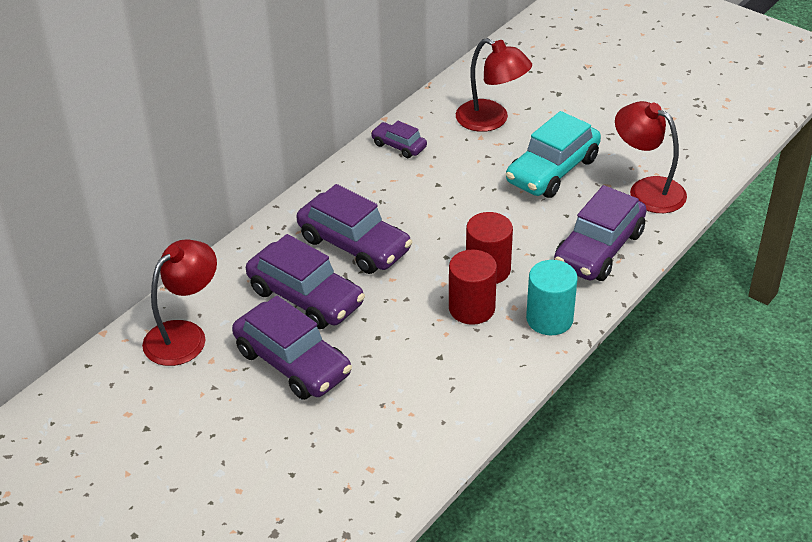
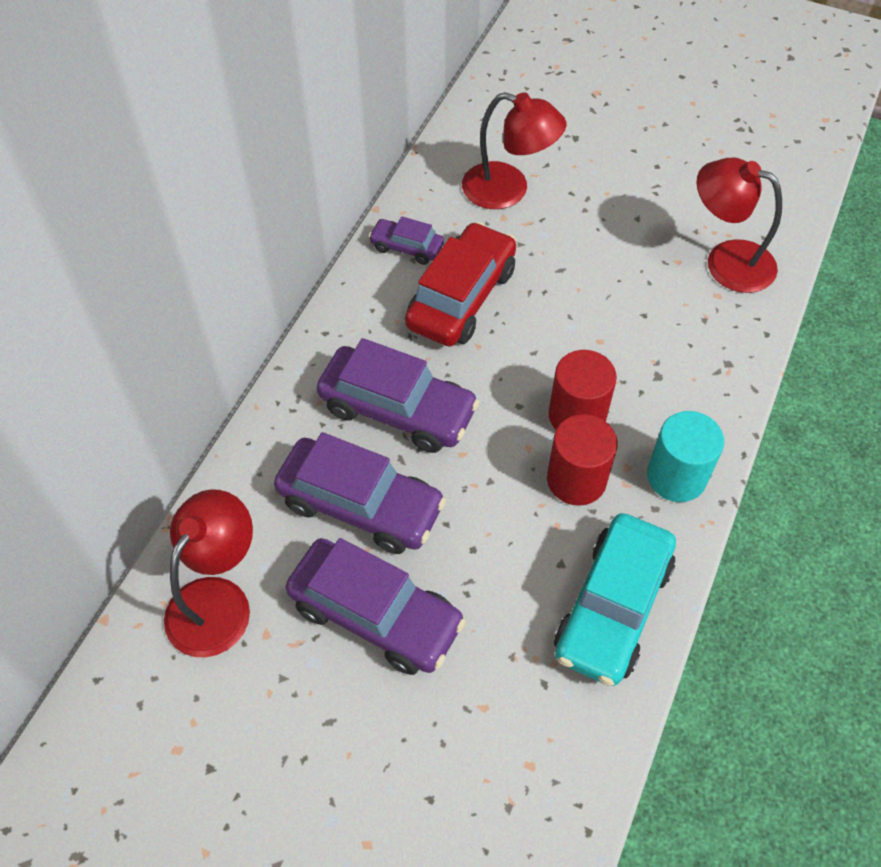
camera: 15 degrees left, 15 degrees up
turquoise car [506,111,601,198] -> turquoise car moved to [554,513,676,686]
purple car [554,185,647,281] -> none
none -> red car [405,222,516,347]

